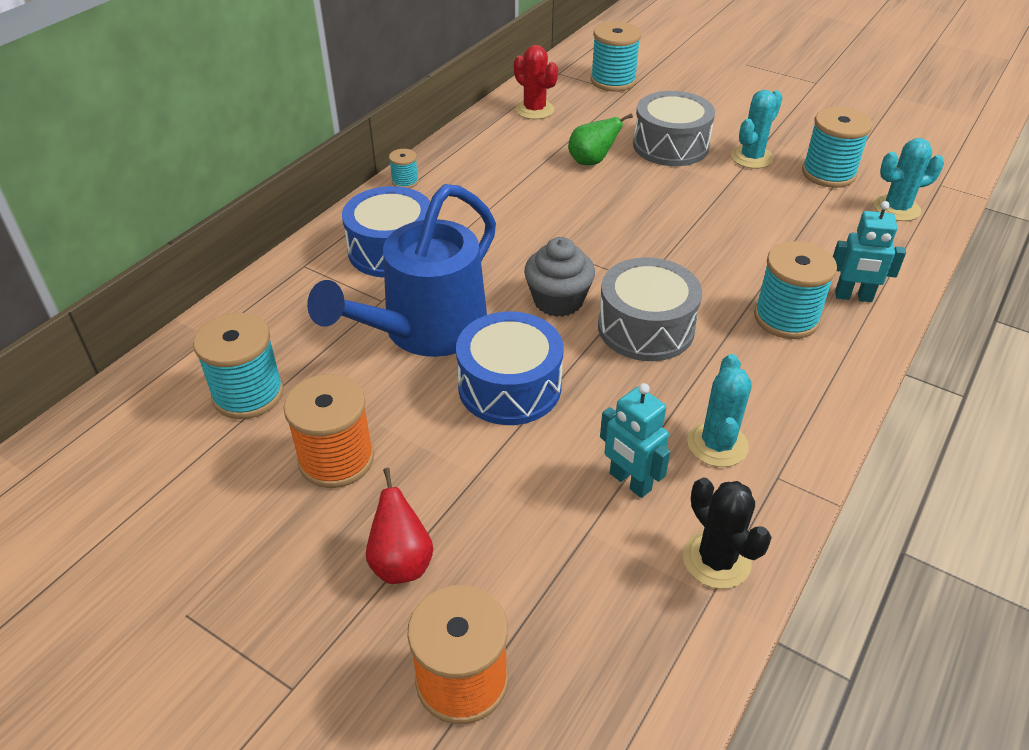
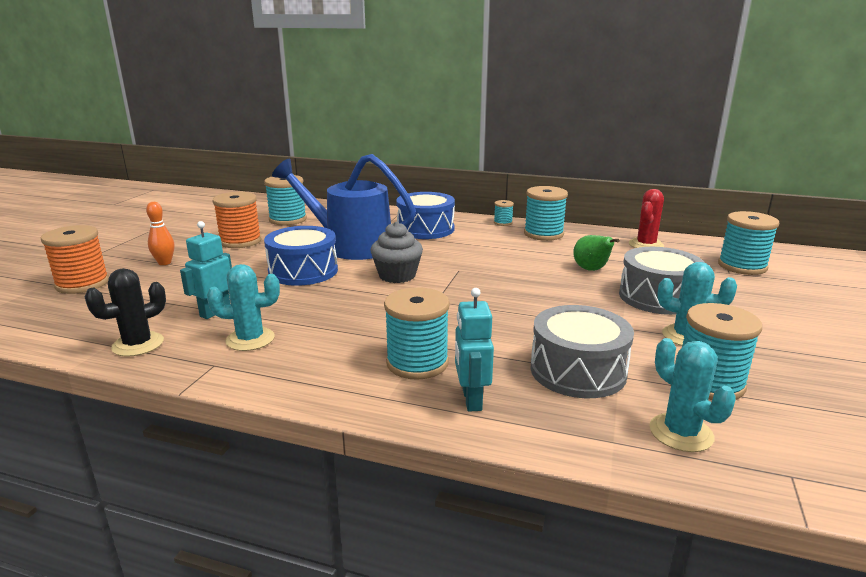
camera: 75 degrees right, 20 degrees down
red pear [366,468,433,584] -> orange bowling pin [146,202,174,265]
grey drum [598,257,702,361] -> grey drum moved to [530,305,634,398]
none -> turquoise spool [524,186,568,241]

